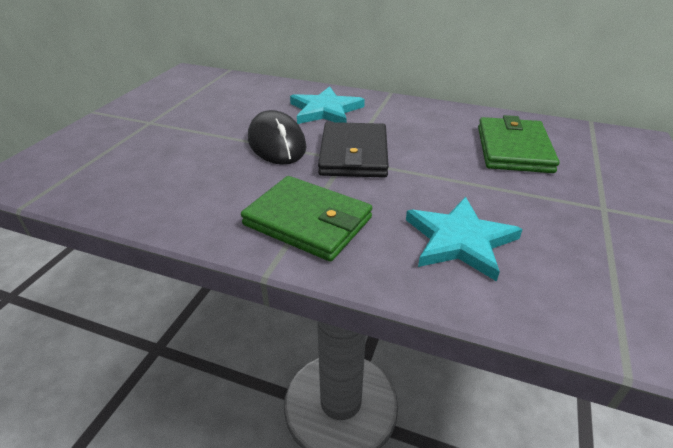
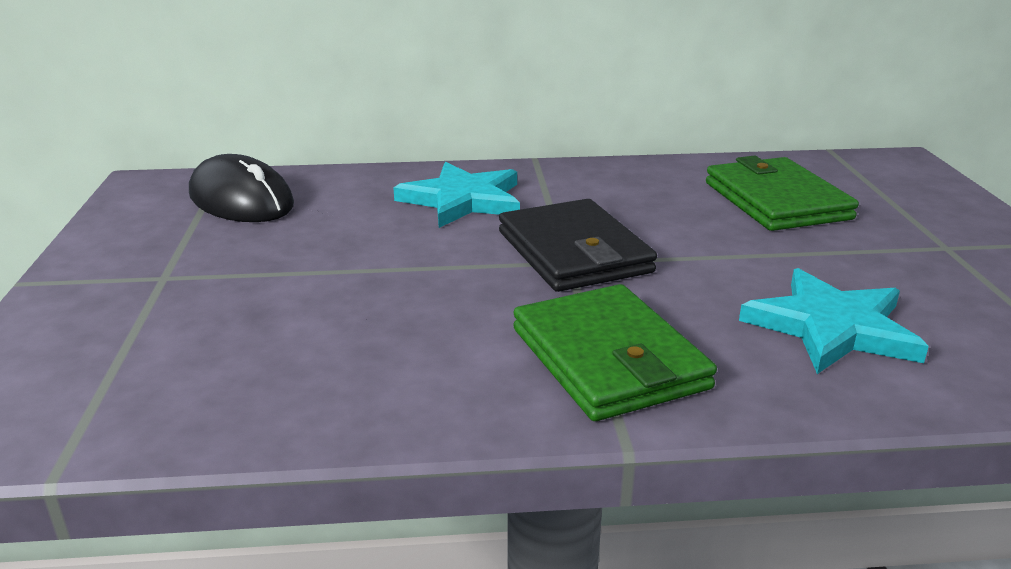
camera: 25 degrees left, 10 degrees down
green wallet [241,176,372,262] -> green wallet turned 60 degrees clockwise [513,284,717,421]
black mouse [248,110,307,165] -> black mouse moved to [189,154,294,222]

